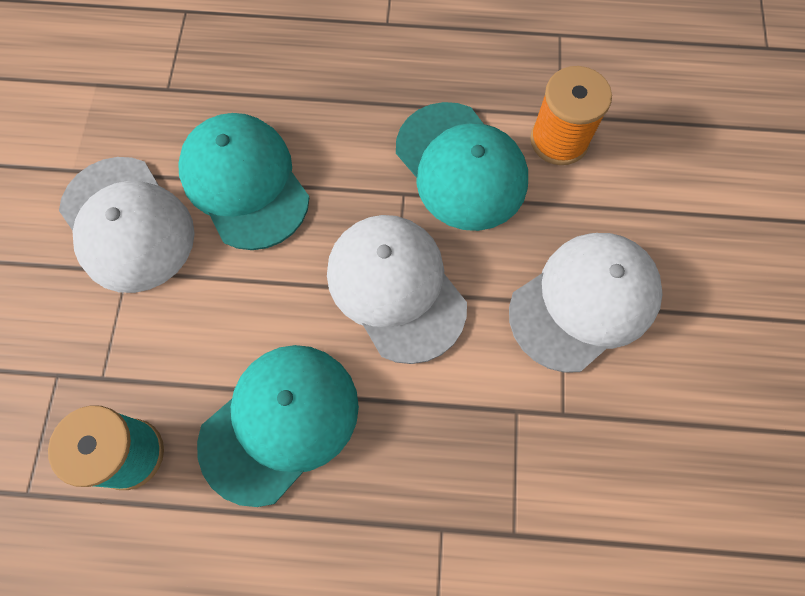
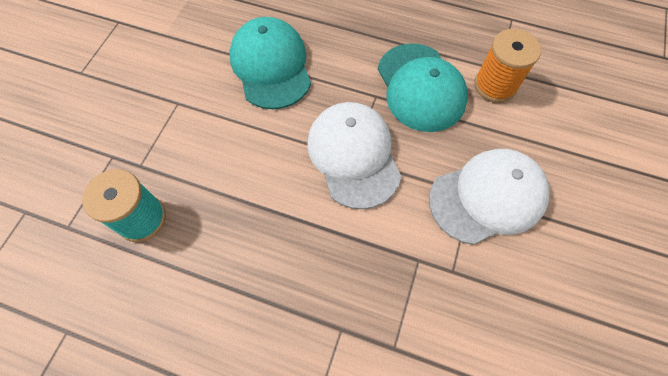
camera: 15 degrees right, 5 degrees down
white cap [59,157,195,293] -> none
turquoise cap [197,345,359,507] -> none

